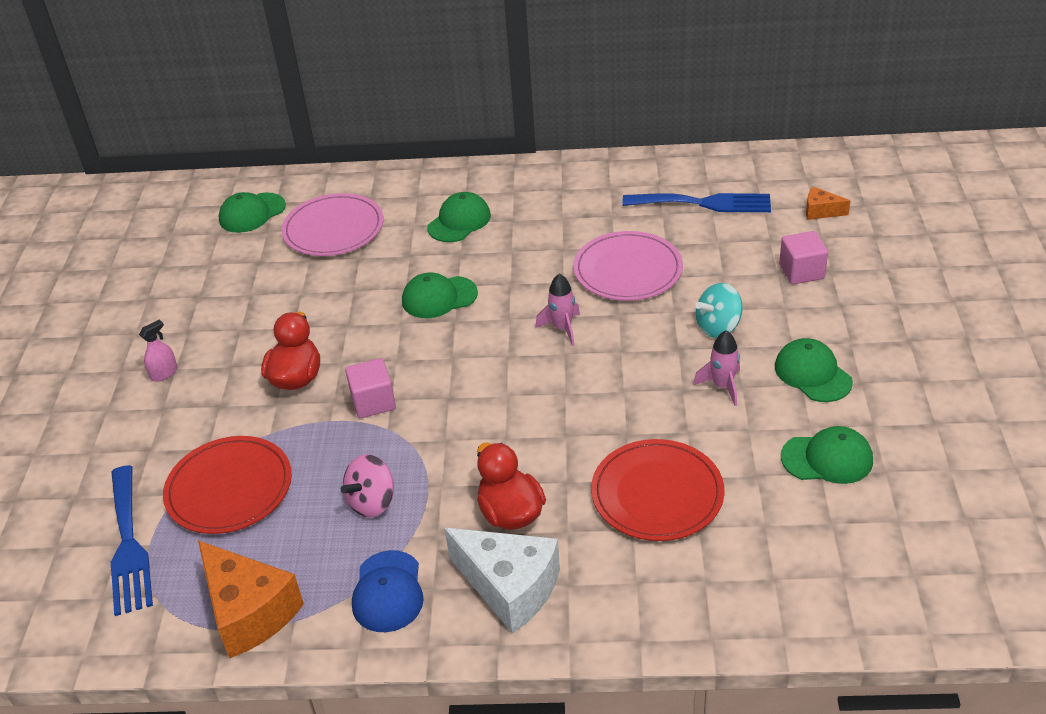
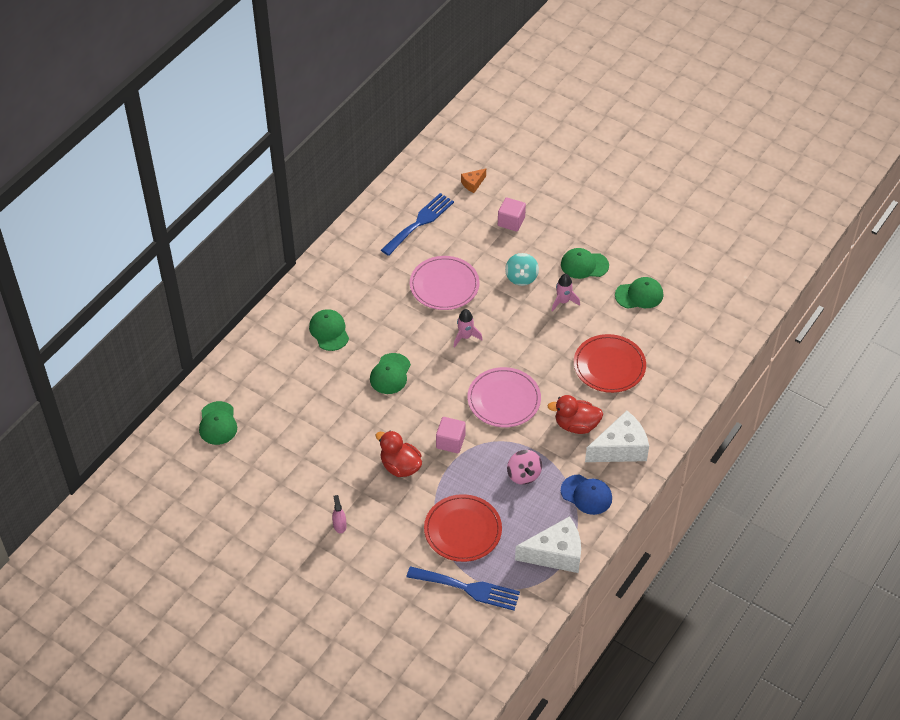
camera: 60 degrees left, 10 degrees up
orange cheese [198,540,304,659] -> white cheese [515,516,581,573]
pink plate [281,193,384,256] -> pink plate moved to [467,367,541,427]
green cap [781,426,873,484] -> green cap turned 45 degrees clockwise [615,277,663,309]

